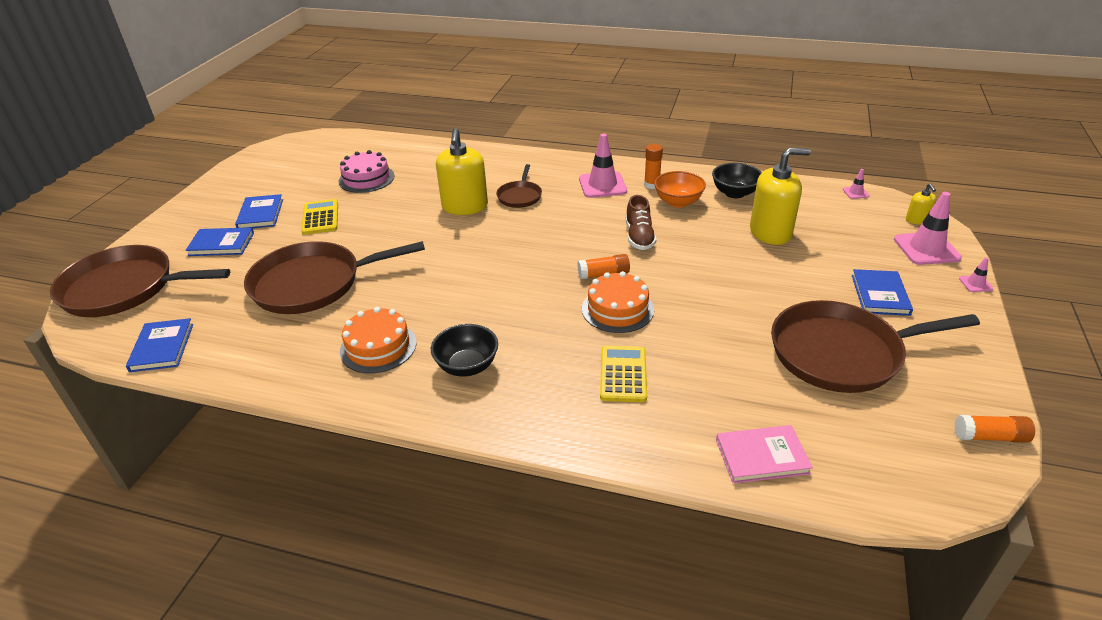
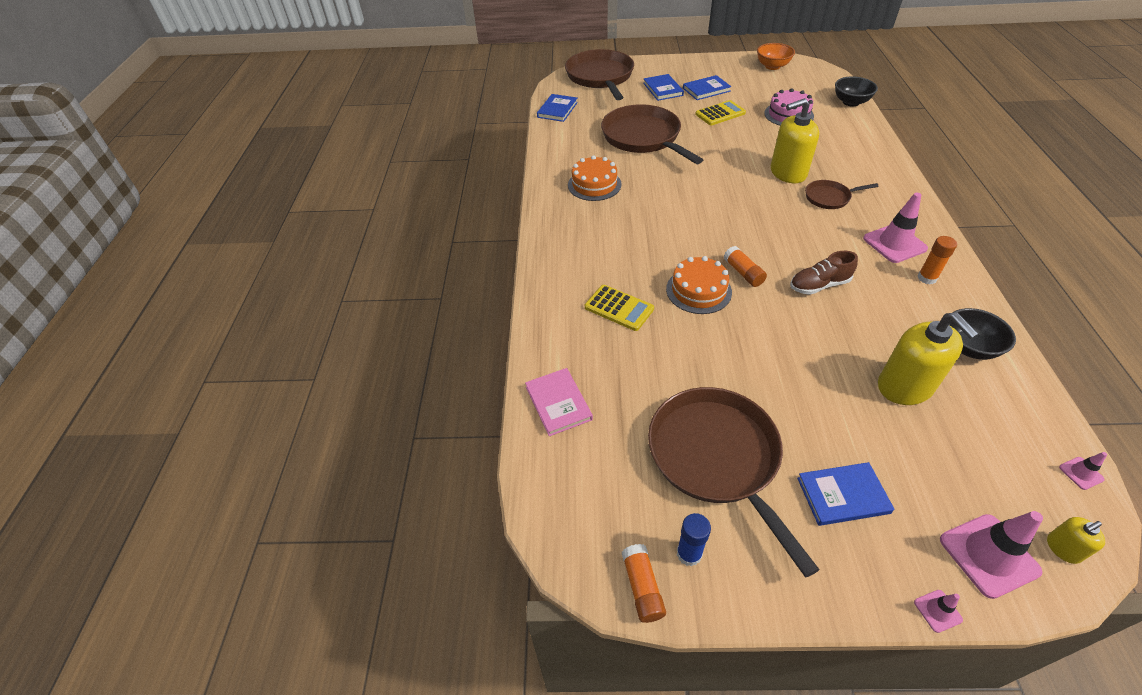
camera: 75 degrees right, 10 degrees up
blue book [126,318,193,372] -> blue book turned 45 degrees counterclockwise [537,94,578,122]
black bowl [431,324,498,377] -> black bowl moved to [835,76,878,107]
yellow calculator [600,346,647,402] -> yellow calculator turned 45 degrees clockwise [585,285,654,331]
orange bowl [654,171,706,208] -> orange bowl moved to [757,43,795,70]
none -> blue glue stick [677,513,711,567]

